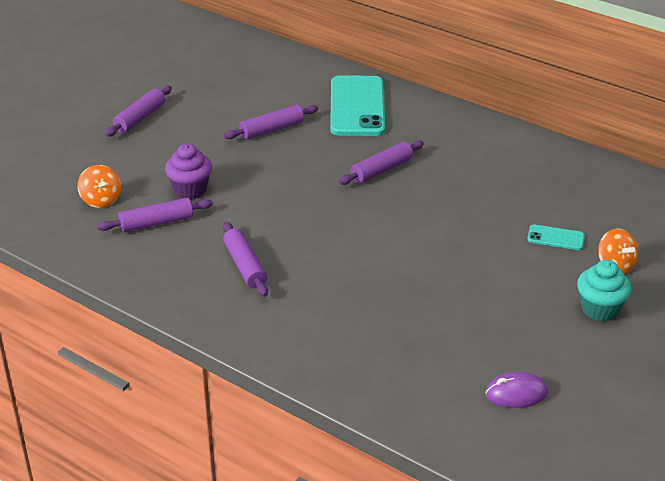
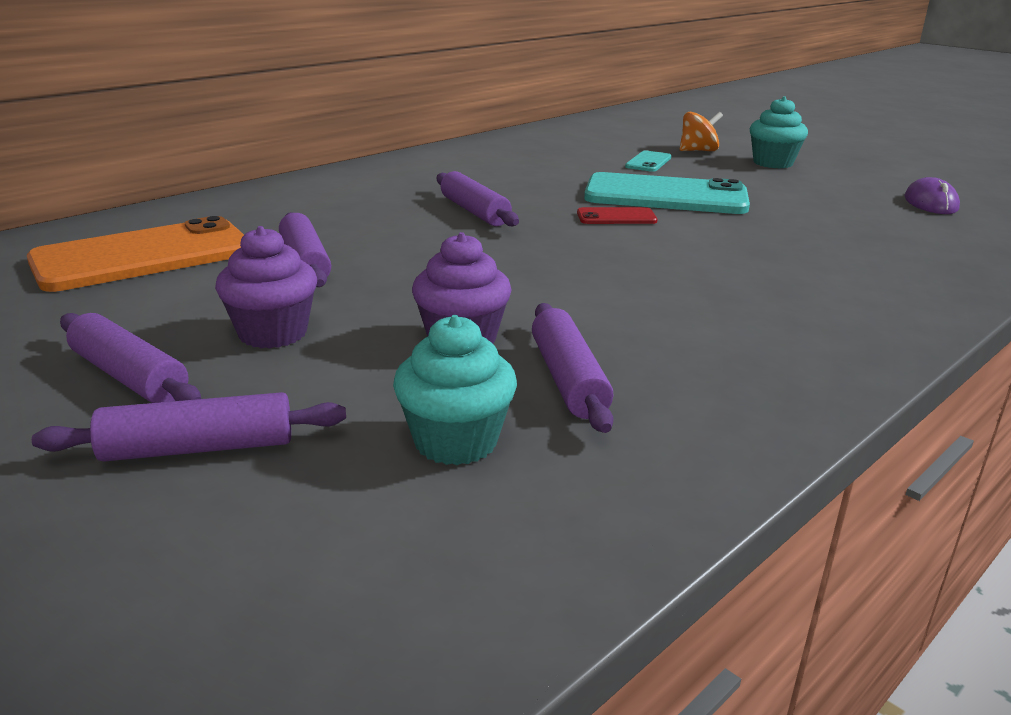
camera: 80 degrees left, 10 degrees down
orange spinning top [77,165,121,208] -> turquoise cupcake [393,315,517,465]
purple rolling pin [223,222,268,297] -> purple rolling pin moved to [32,392,346,462]
turquoise phone [330,75,385,136] -> turquoise phone moved to [584,172,750,214]
none -> orange phone [27,216,244,292]
none -> purple cupcake [215,226,317,348]
none -> red phone [577,207,657,224]

